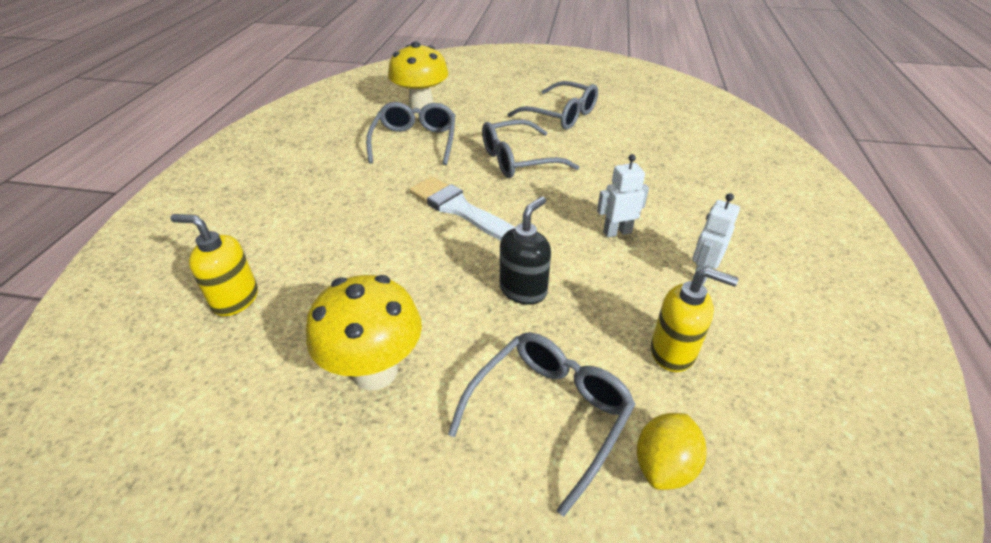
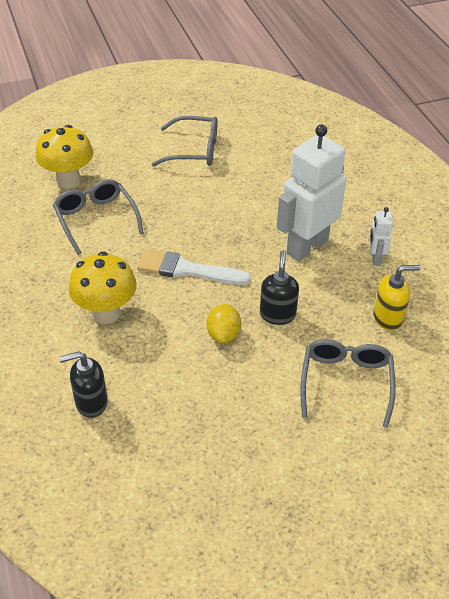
camera: 30 degrees left, 5 degrees up
yellow soap dispenser [171,214,258,316] -> black soap dispenser [59,351,108,418]
yellow mushroom [306,275,422,391] -> yellow mushroom moved to [69,252,137,324]
grey glasses [482,119,579,178] -> none
white robot [597,154,649,237] -> white robot [277,124,346,262], size x2.20
yellow lemon [637,413,706,490] -> yellow lemon moved to [207,304,241,344]

